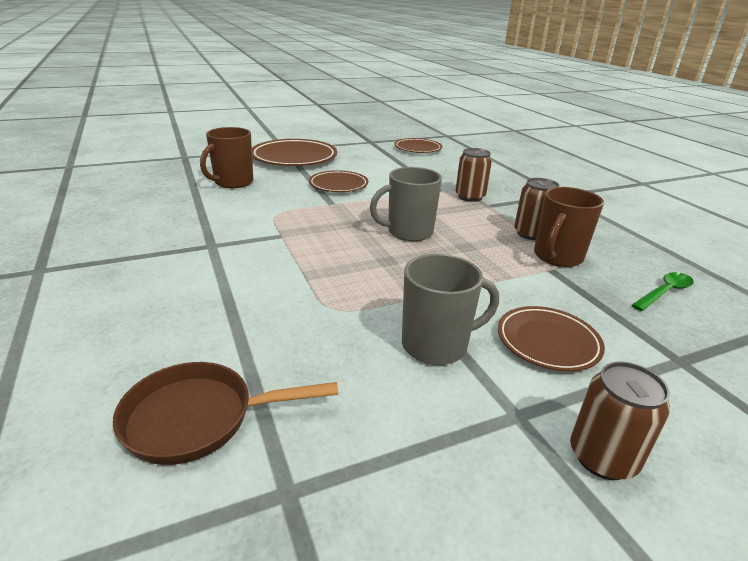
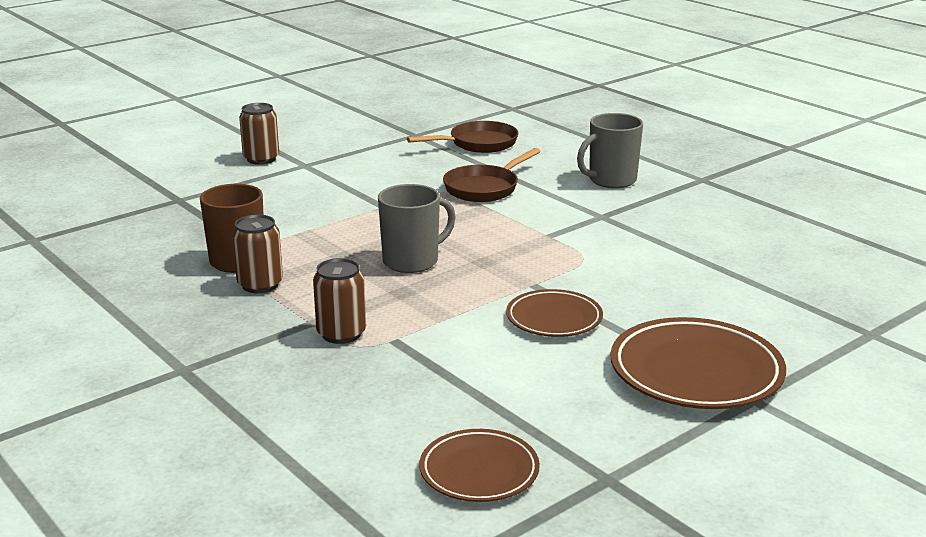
camera: 165 degrees right, 5 degrees down
brown mug [200,127,253,188] -> none
grey mug [402,254,499,365] -> grey mug moved to [577,113,643,188]
brown plate [498,306,605,371] -> none
green spoon [632,272,694,311] -> none
none -> brown pan [443,148,541,202]

